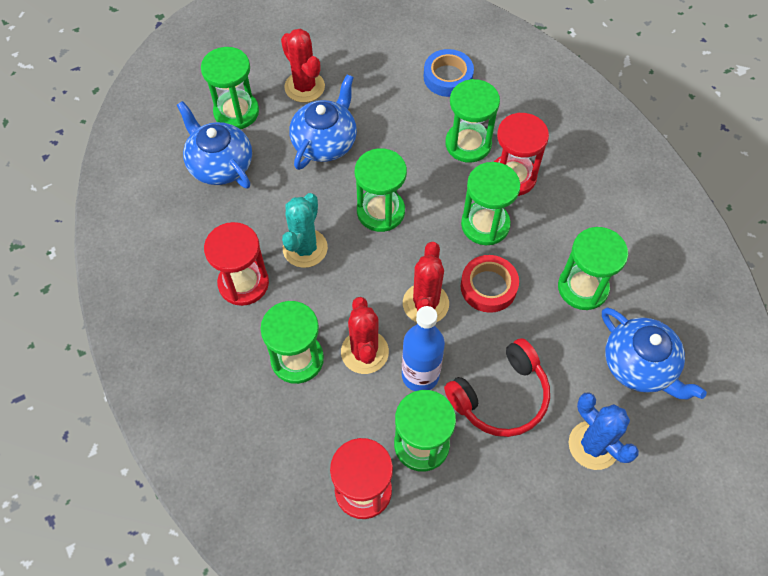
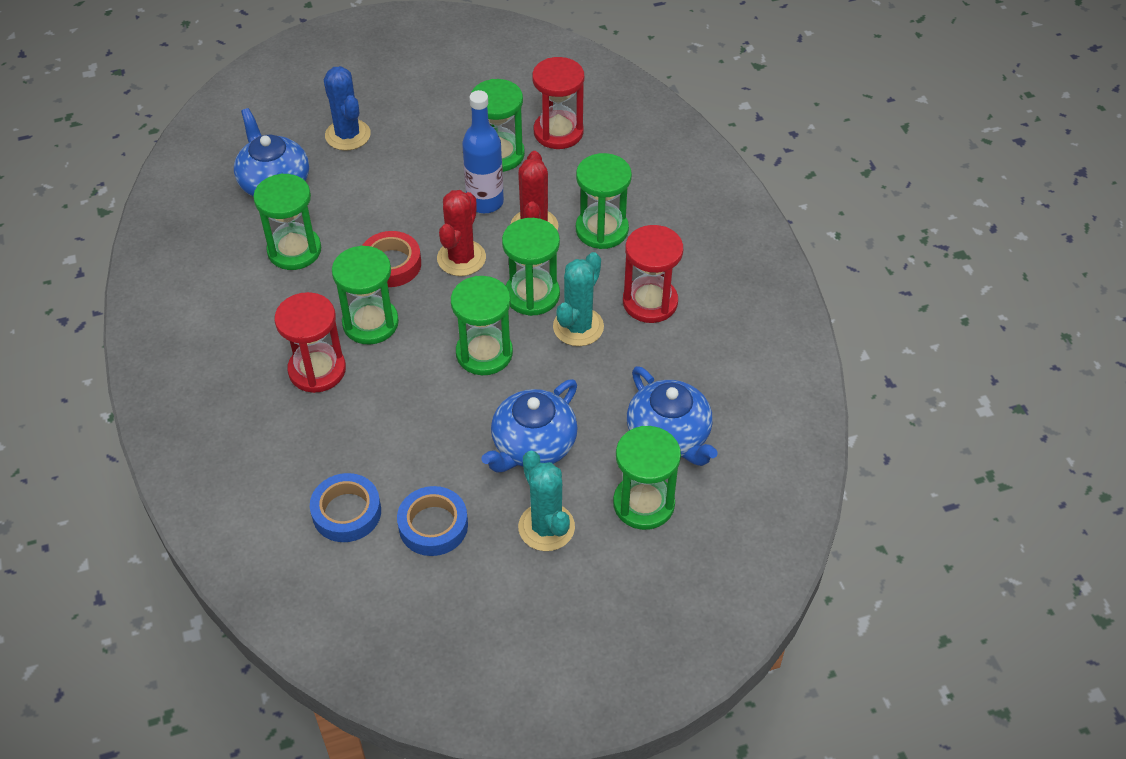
camera: 170 degrees left, 10 degrees down
red cactus [281,29,325,102] -> turquoise cactus [518,451,575,551]
red headphones [444,338,550,437] -> none
green hourglass [445,79,500,163] -> green hourglass moved to [502,218,560,316]
none -> blue tape [397,486,468,556]

